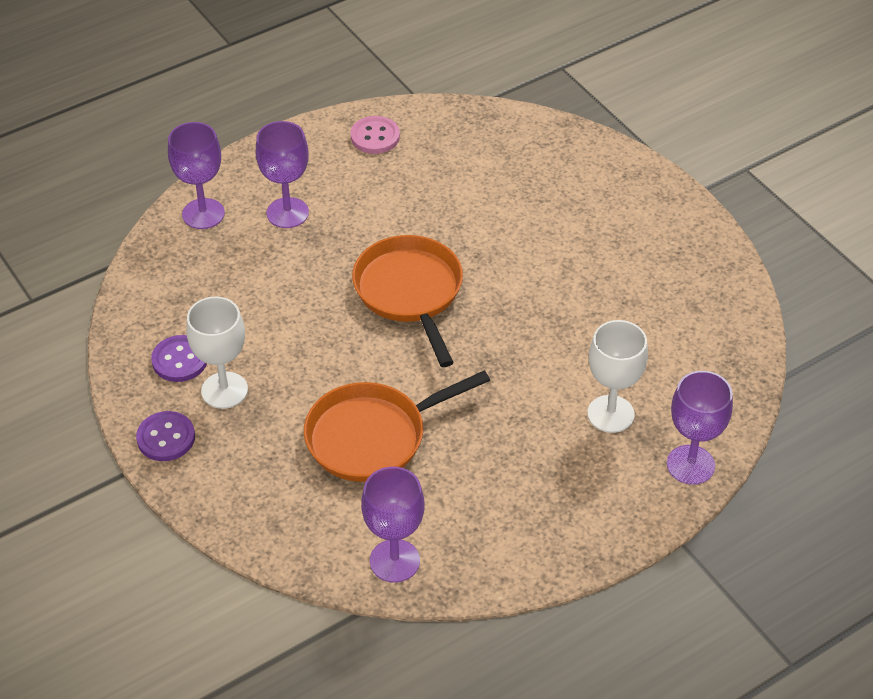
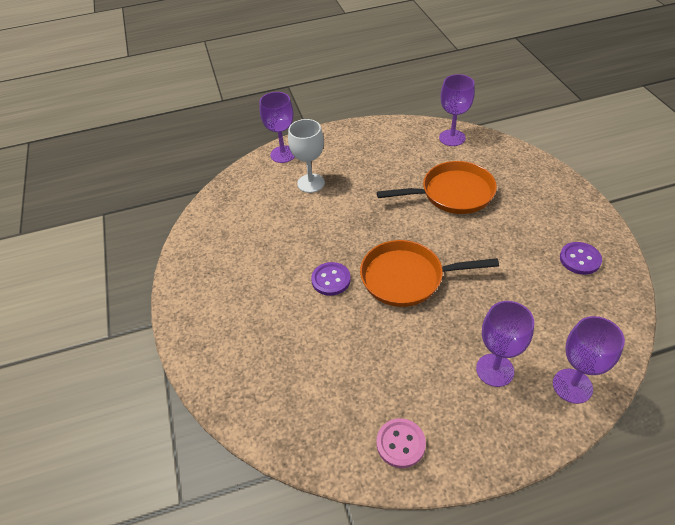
camera: 160 degrees left, 0 degrees up
purple button [136,411,195,461] -> purple button moved to [311,262,351,296]
white goblet [186,296,248,409] -> none
orange pan [352,235,463,367] -> orange pan turned 90 degrees clockwise [360,240,499,307]

